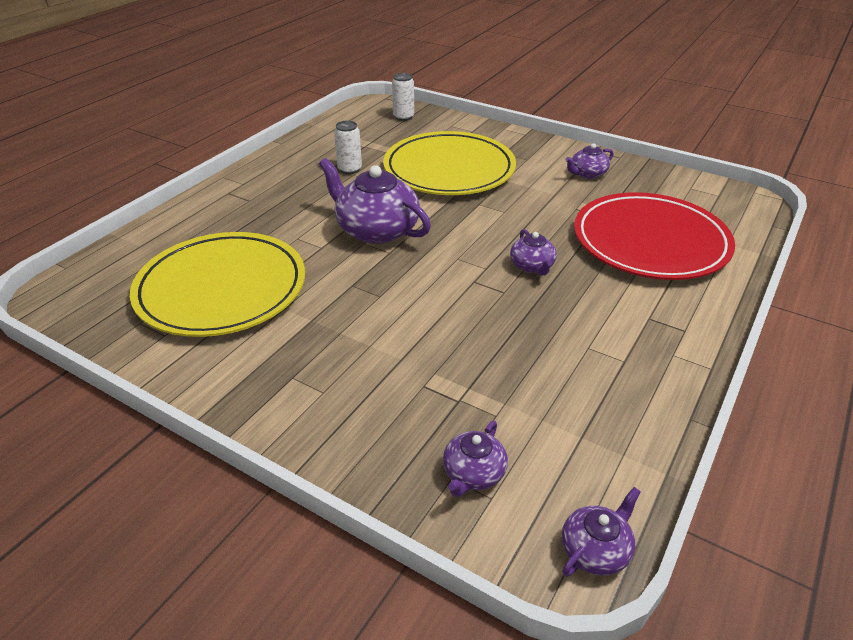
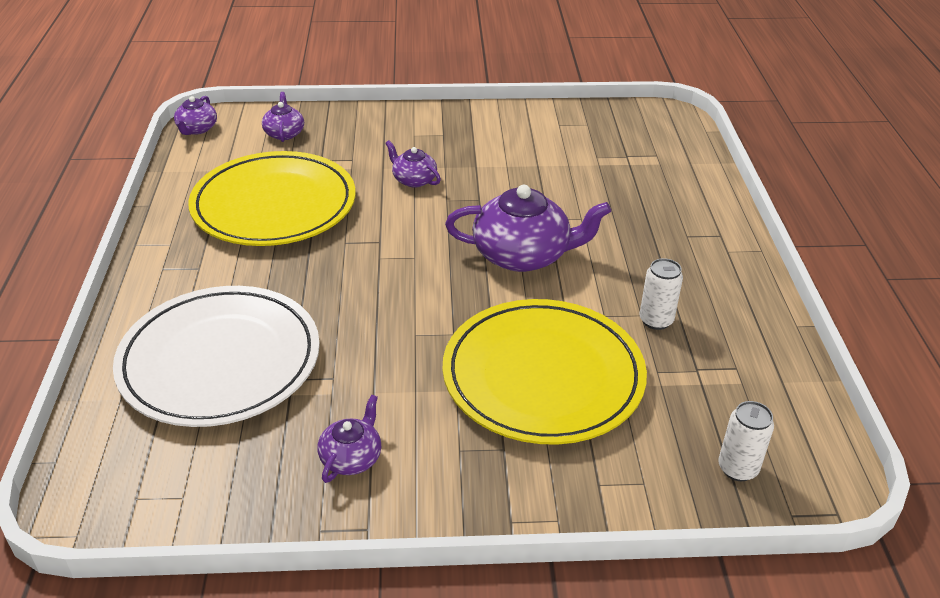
camera: 145 degrees right, 0 degrees up
yellow plate [130,232,305,337] -> yellow plate moved to [188,151,356,246]
purple teapot [510,229,557,276] -> purple teapot moved to [385,140,441,187]
red plate [574,192,735,280] -> white plate [113,286,320,427]

